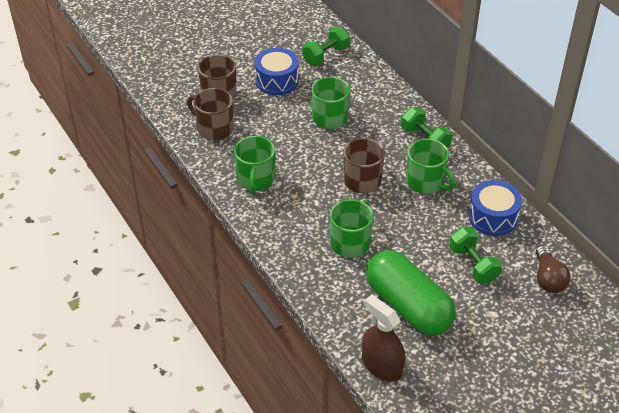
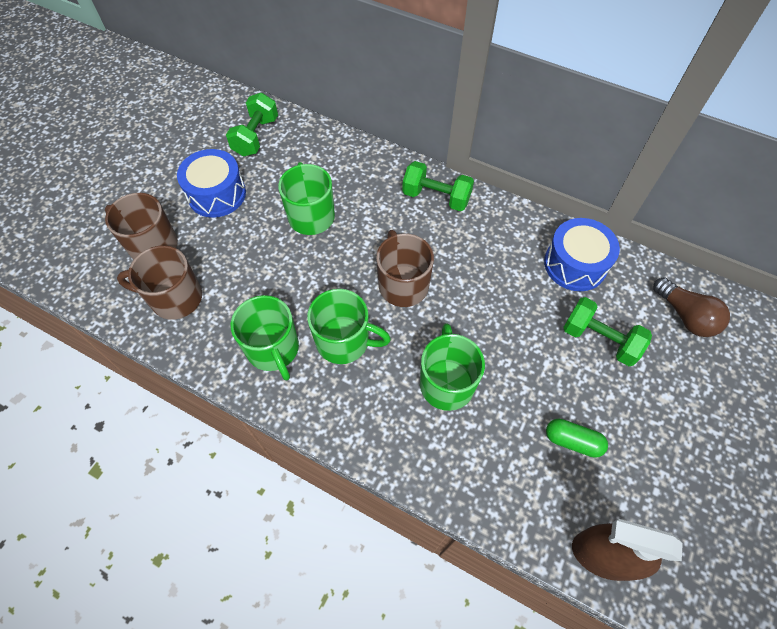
camera: 30 degrees left, 15 degrees up
green capsule [366,250,456,336] -> green capsule [546,419,608,458], size x0.41
green mug [406,139,456,194] -> green mug moved to [307,289,391,364]

